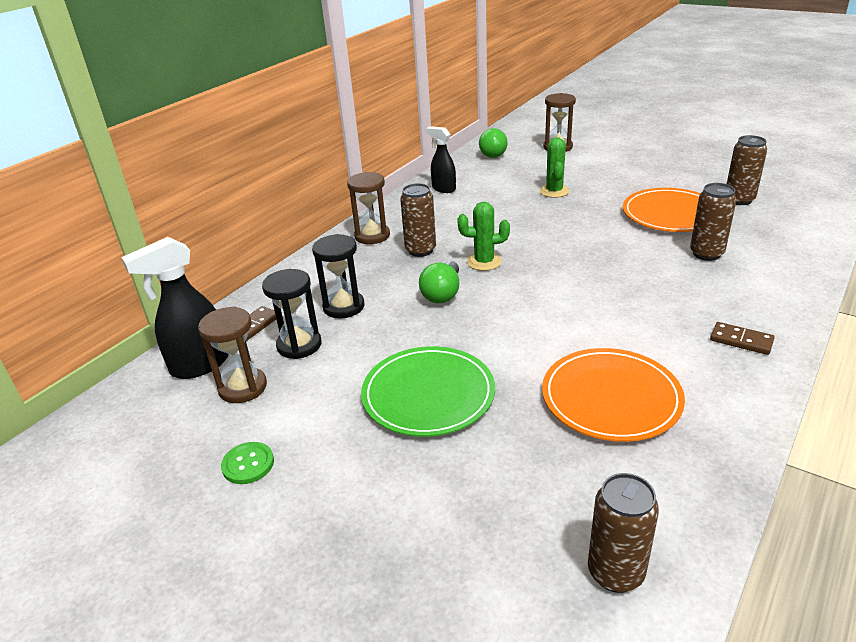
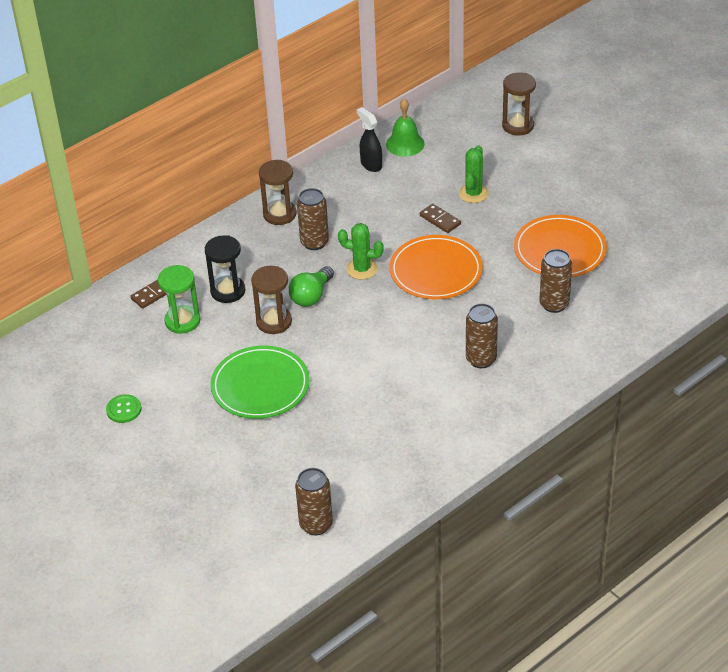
camera: 15 degrees right, 10 degrees up
black spray bottle [121,237,229,379] -> none
brown hourglass [198,307,267,403] -> brown hourglass moved to [251,266,292,334]
black hourglass [262,269,322,359] -> green hourglass [158,265,200,334]
green light bulb [479,128,508,158] -> none
orange plate [542,348,685,442] -> orange plate moved to [390,235,483,299]
brown domino [710,322,775,355] -> brown domino moved to [420,204,461,233]
brown can [727,135,767,205] -> brown can moved to [466,303,498,368]
none -> green bell [386,99,425,157]

